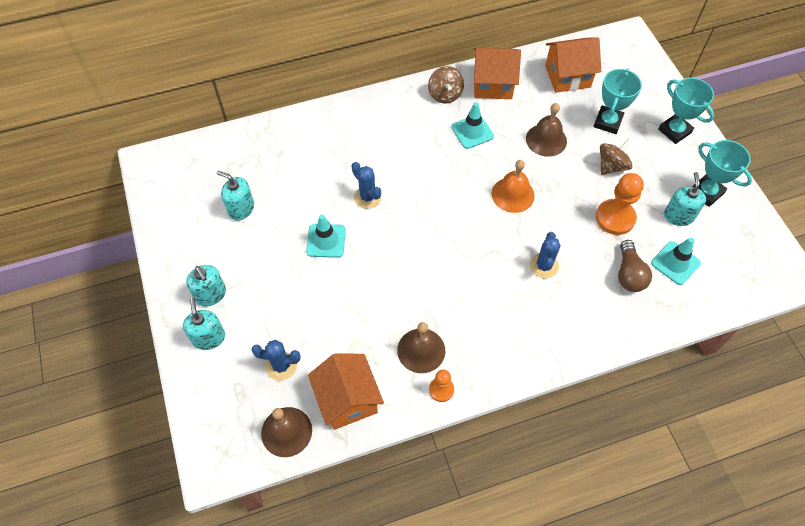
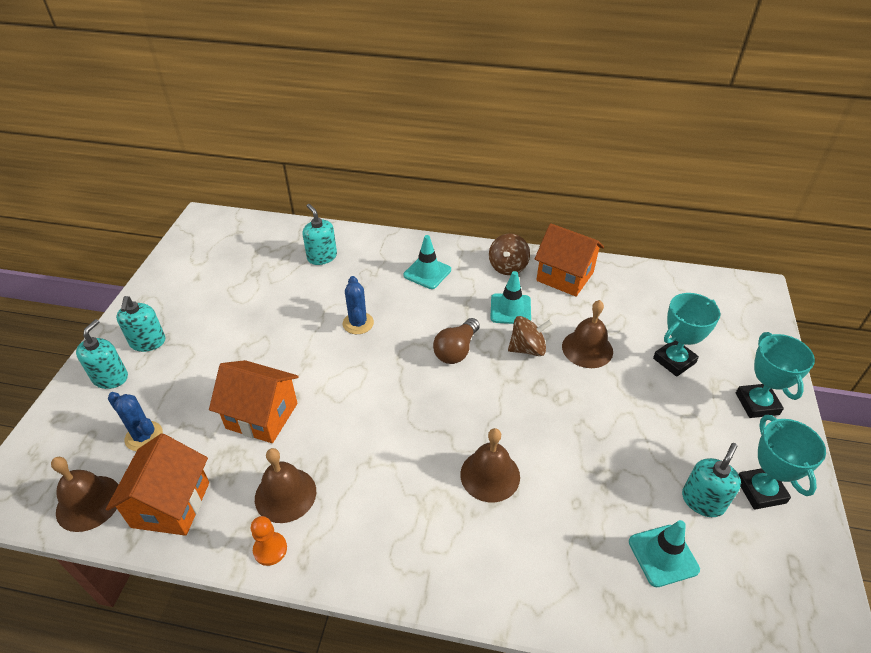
camera: 30 degrees right, 15 degrees down
turquoise soap dispenser [217,171,254,220] -> turquoise soap dispenser moved to [303,204,337,265]
turquoise traffic cone [306,215,346,258] -> turquoise traffic cone moved to [403,235,451,289]
orange bell [492,160,535,213] -> none
blue cactus [530,232,560,279] -> brown bell [460,428,520,502]
orange house [545,37,601,93] -> orange house moved to [209,360,299,443]
orange pawn [596,173,644,235] -> none
brown spinning top [600,138,632,175] -> brown spinning top moved to [508,316,553,356]
brown light bulb [618,240,652,292] -> brown light bulb moved to [433,318,480,364]

